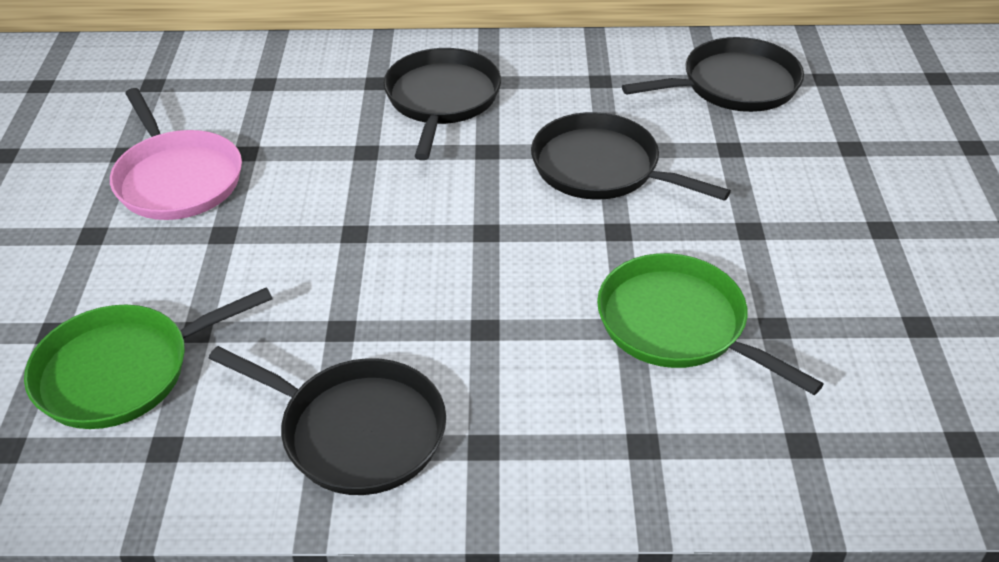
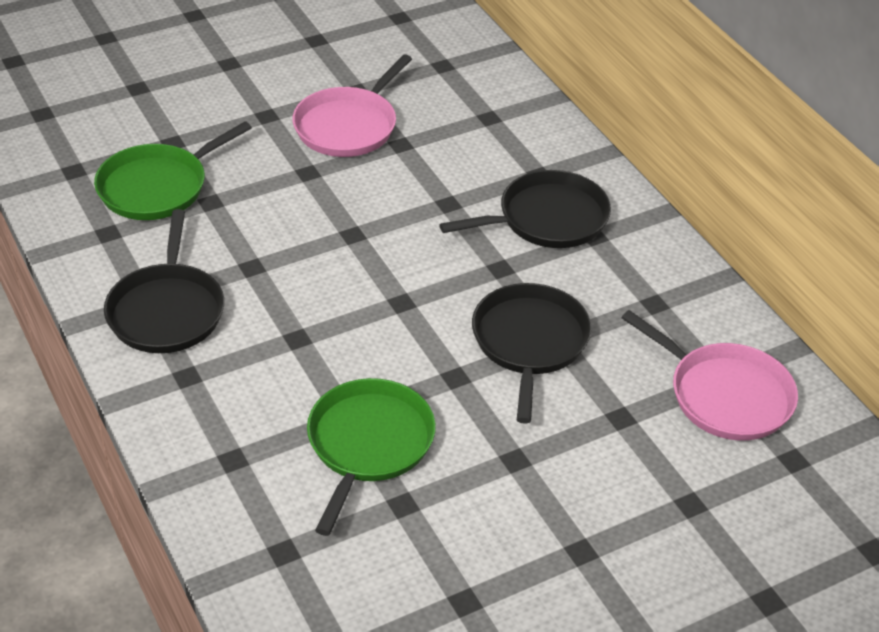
camera: 60 degrees right, 0 degrees up
green pan [24,287,273,429] -> green pan turned 75 degrees counterclockwise [94,121,252,220]
black pan [622,37,804,112] -> pink pan [621,310,798,441]

